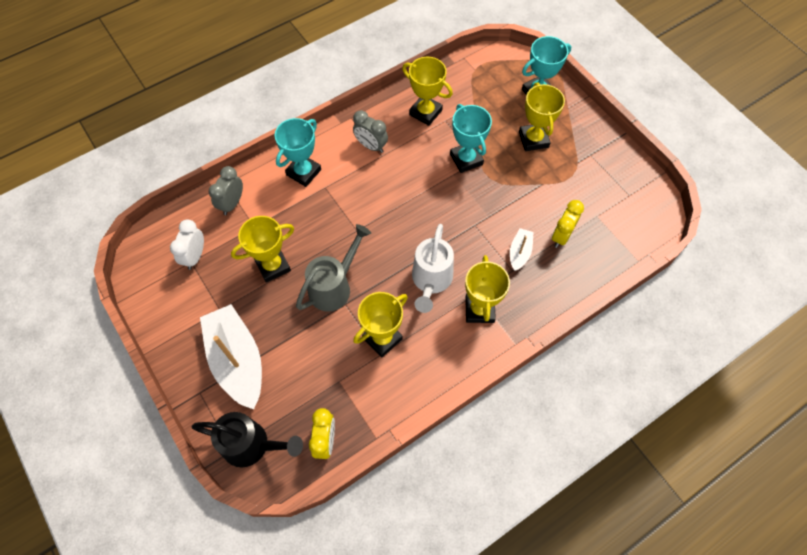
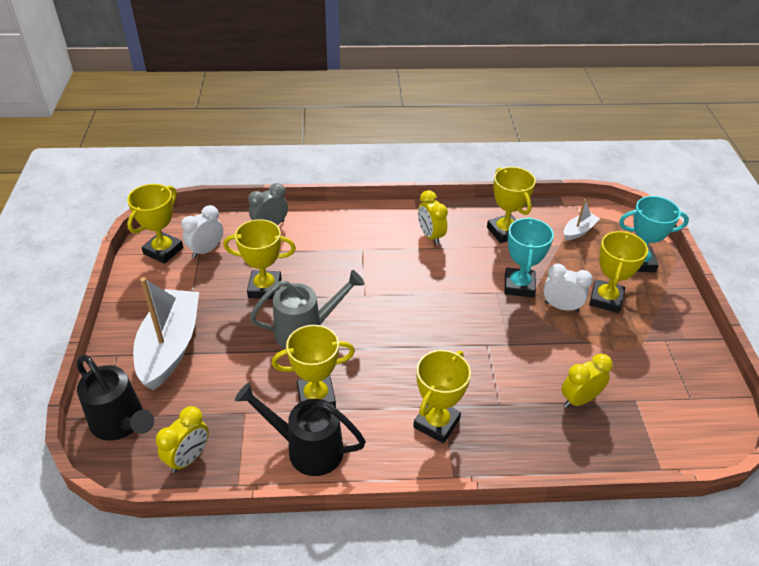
camera: 30 degrees right, 20 degrees down
turquoise trophy [275,118,321,187] -> none
grey clock [353,110,388,153] -> yellow clock [418,190,448,245]
white watering can [412,224,454,313] -> none
white boat [510,228,534,271] -> white boat moved to [564,199,600,240]
none -> yellow trophy [127,184,183,264]
none -> black watering can [235,382,366,476]
none -> white clock [543,264,593,312]

